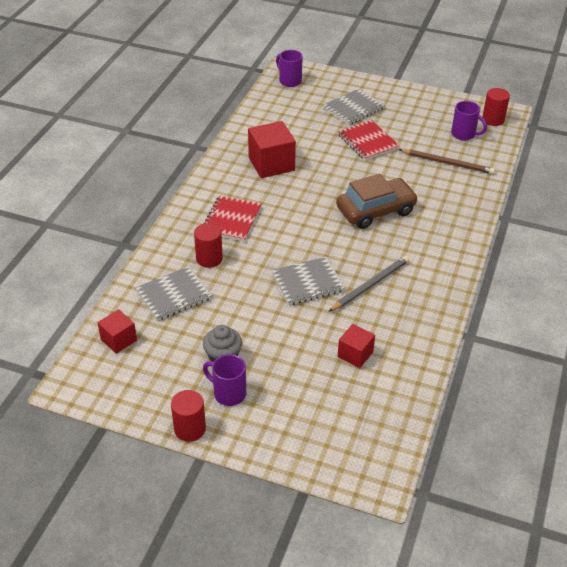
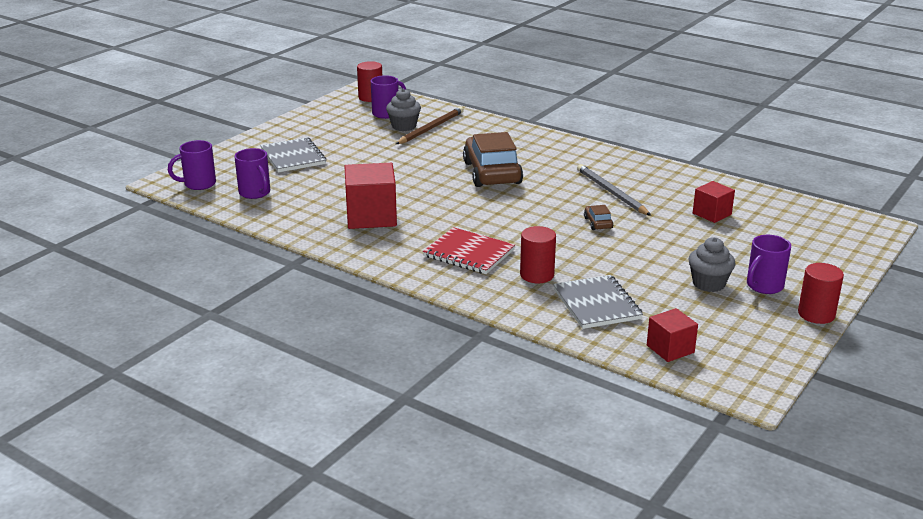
camera: 75 degrees left, 15 degrees down
grey notebook [272,257,345,305] -> brown car [584,205,613,230]
red notebook [338,120,400,160] -> none
none -> purple mug [234,148,270,199]
none -> grey cupcake [386,89,421,131]

